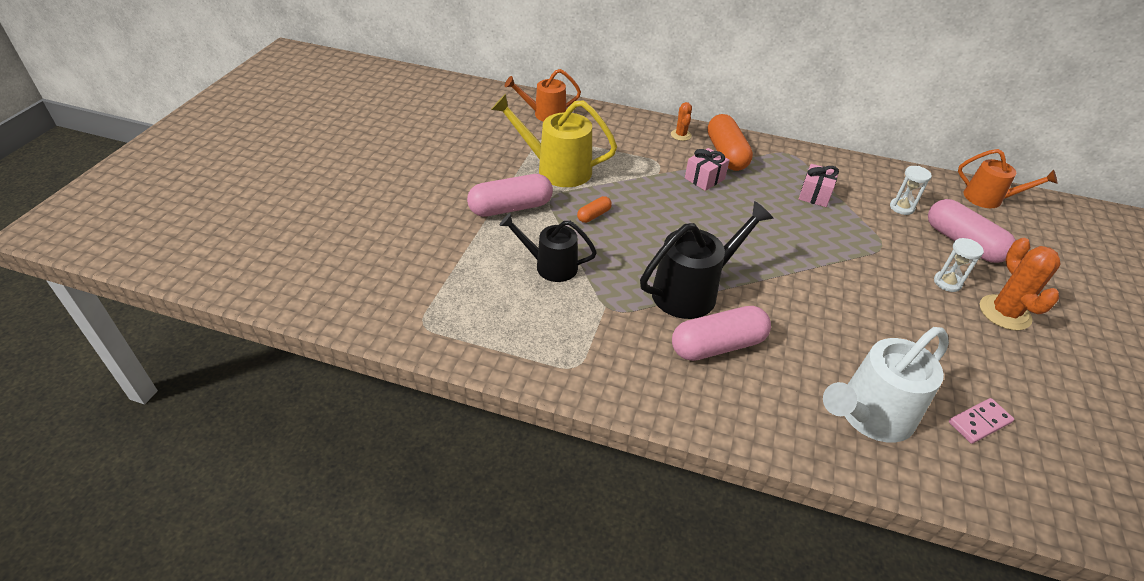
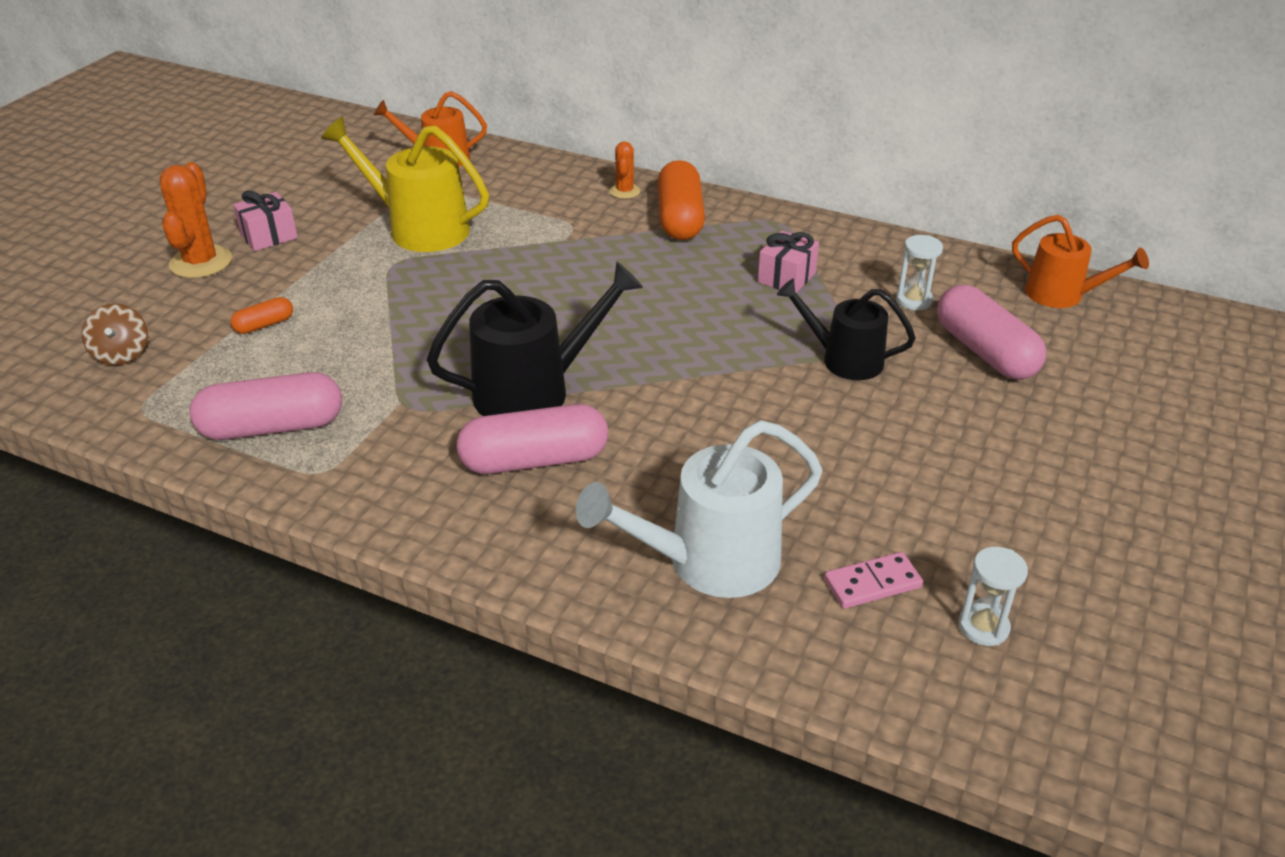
camera: 10 degrees right, 5 degrees down
pink capsule [467,174,553,217] -> pink capsule moved to [189,372,342,440]
black watering can [499,213,597,282] -> black watering can moved to [777,279,916,380]
orange capsule [577,196,612,223] -> orange capsule moved to [230,297,293,334]
pink gift [685,148,730,191] -> pink gift moved to [233,190,298,251]
white hourglass [934,238,984,292] -> white hourglass moved to [959,547,1028,646]
orange cactus [980,238,1060,331] -> orange cactus moved to [160,162,232,278]
none -> brown spinning top [82,304,148,365]

